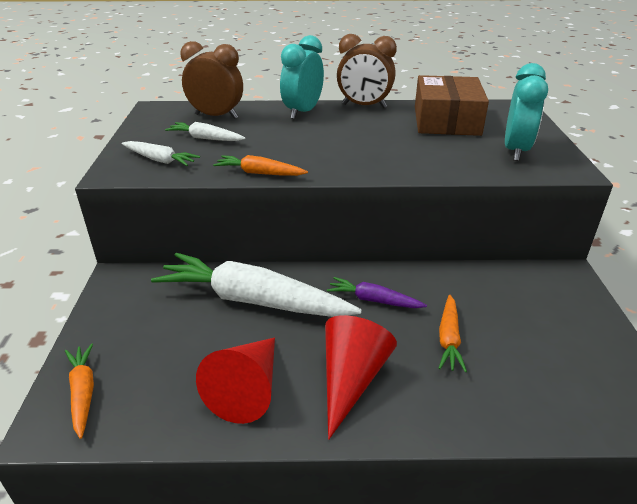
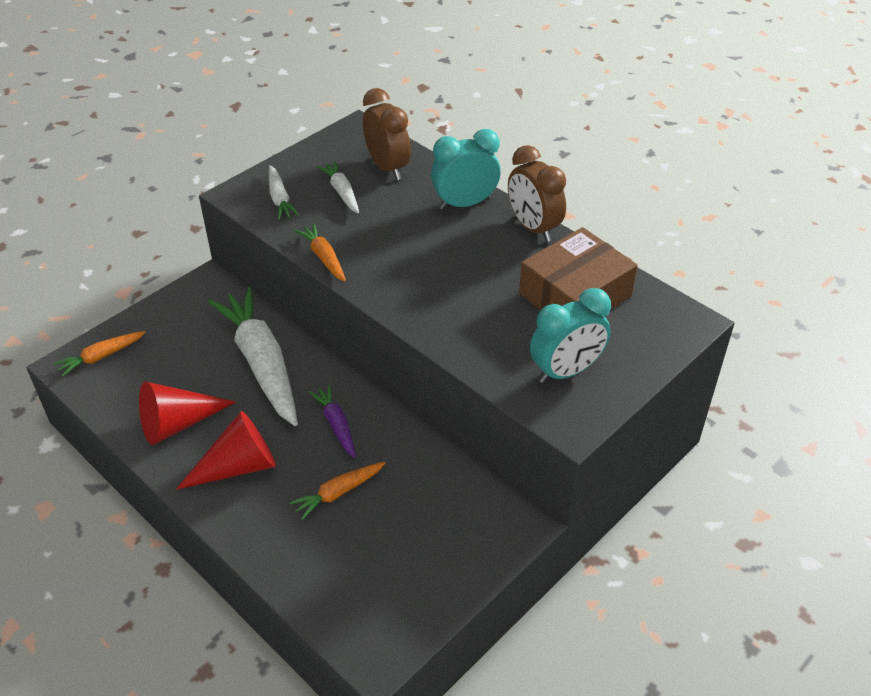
camera: 45 degrees right, 10 degrees up
orange carrot [65,343,94,439] -> orange carrot turned 150 degrees counterclockwise [54,331,146,377]

